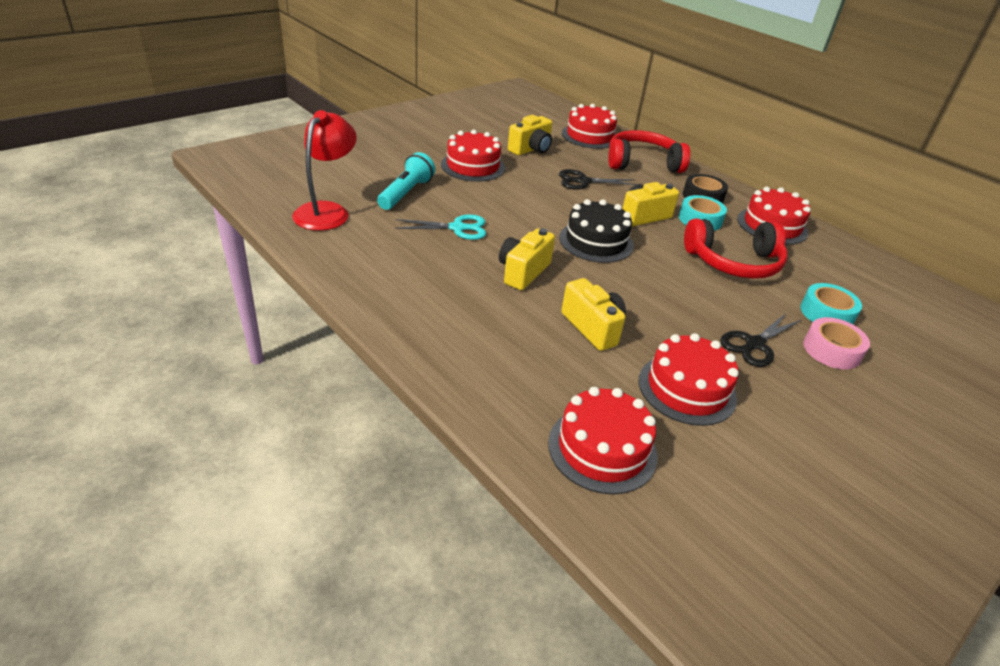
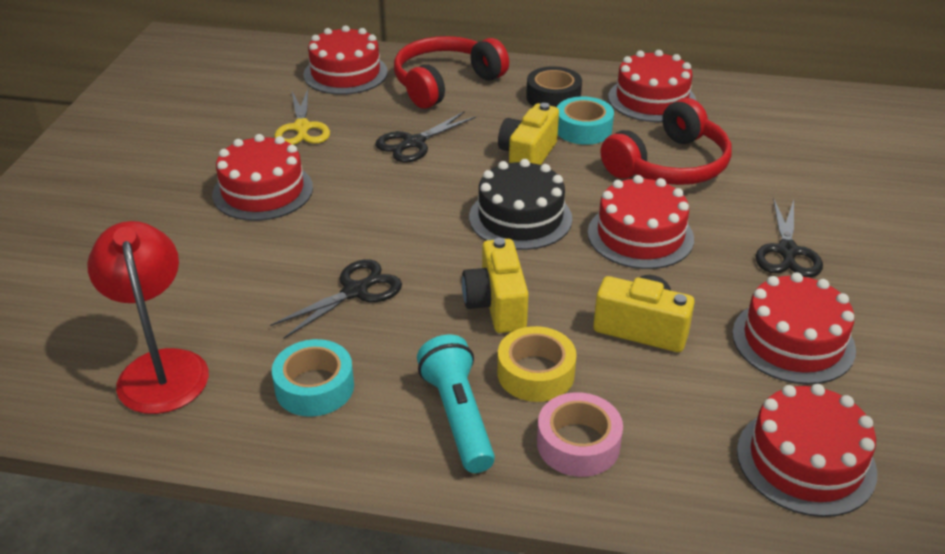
camera: 35 degrees left, 0 degrees up
turquoise flashlight [377,152,435,210] -> turquoise flashlight moved to [417,334,495,473]
turquoise scissors [395,214,486,240] -> black scissors [270,259,402,339]
yellow camera [508,115,552,155] -> yellow scissors [274,89,330,145]
turquoise tape [800,283,862,324] -> turquoise tape moved to [272,339,354,417]
pink tape [803,317,870,369] -> pink tape moved to [537,392,623,477]
none -> yellow tape [497,326,577,402]
none -> red cake [588,175,694,269]

